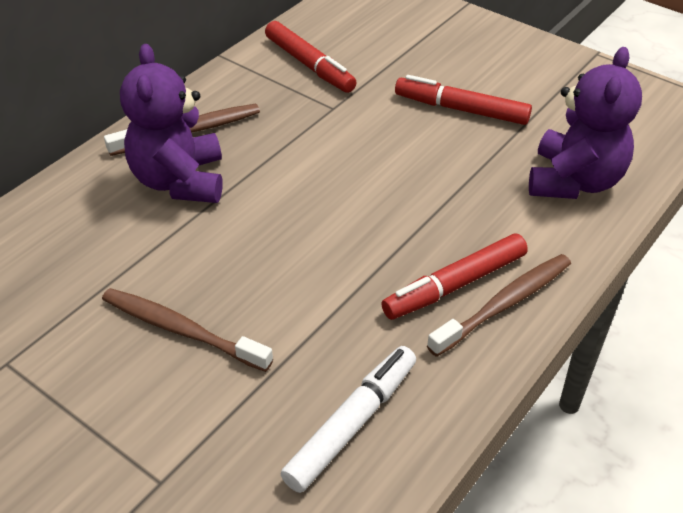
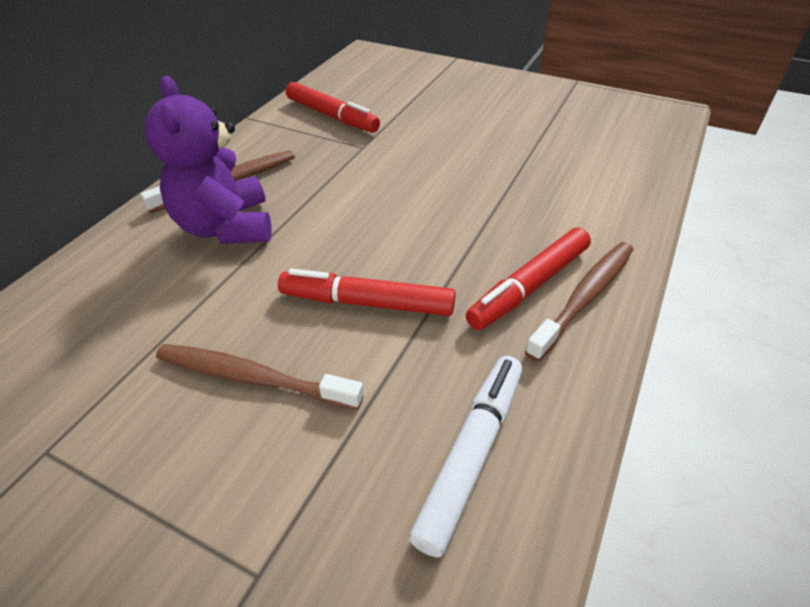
camera: 10 degrees left, 0 degrees up
red marker [395,75,532,125] -> red marker moved to [278,269,455,316]
purple teddy bear [529,47,642,199] -> none

